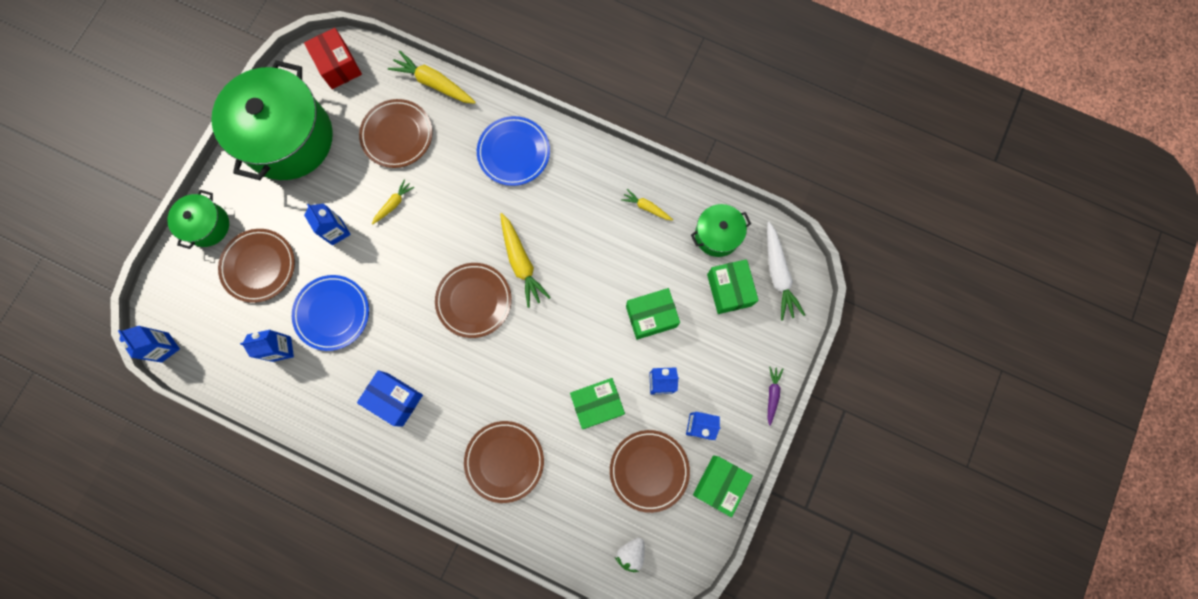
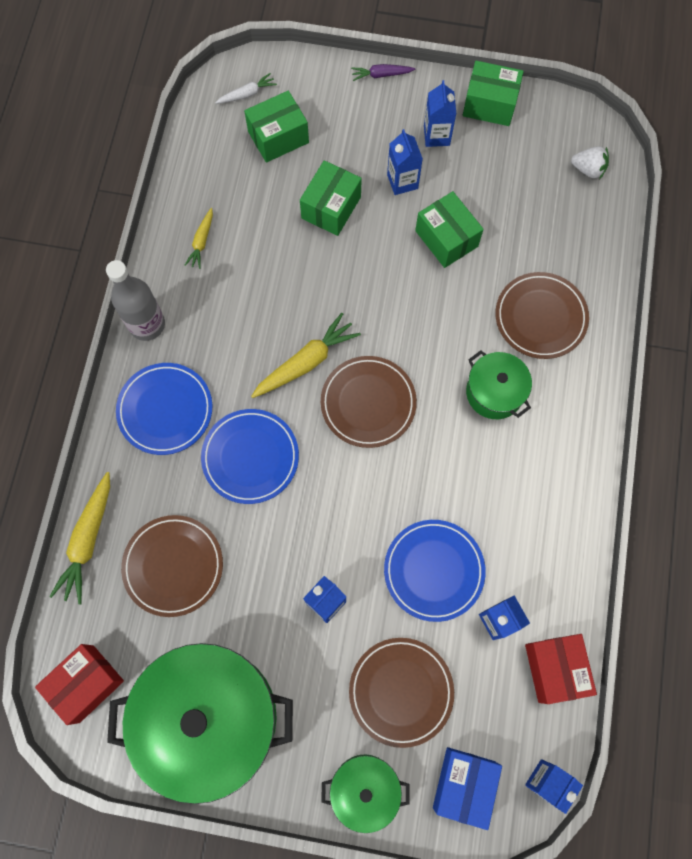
camera: 105 degrees left, 5 degrees down
blue box [357,370,423,427] -> blue box moved to [433,747,502,830]
yellow carrot [372,179,414,225] -> none
brown plate [610,430,690,513] -> none
green box [626,288,680,340] -> green box turned 60 degrees clockwise [300,160,362,236]
green pot [691,204,751,257] -> green pot moved to [466,350,532,419]
white carrot [767,222,805,321] -> white carrot [215,73,277,104], size x0.56
none -> grey bottle [106,260,165,341]
none -> blue plate [201,409,299,504]
none -> red box [525,634,597,704]

